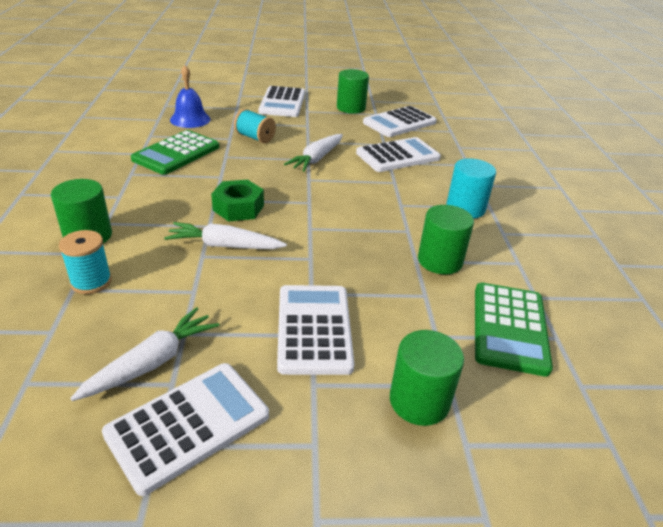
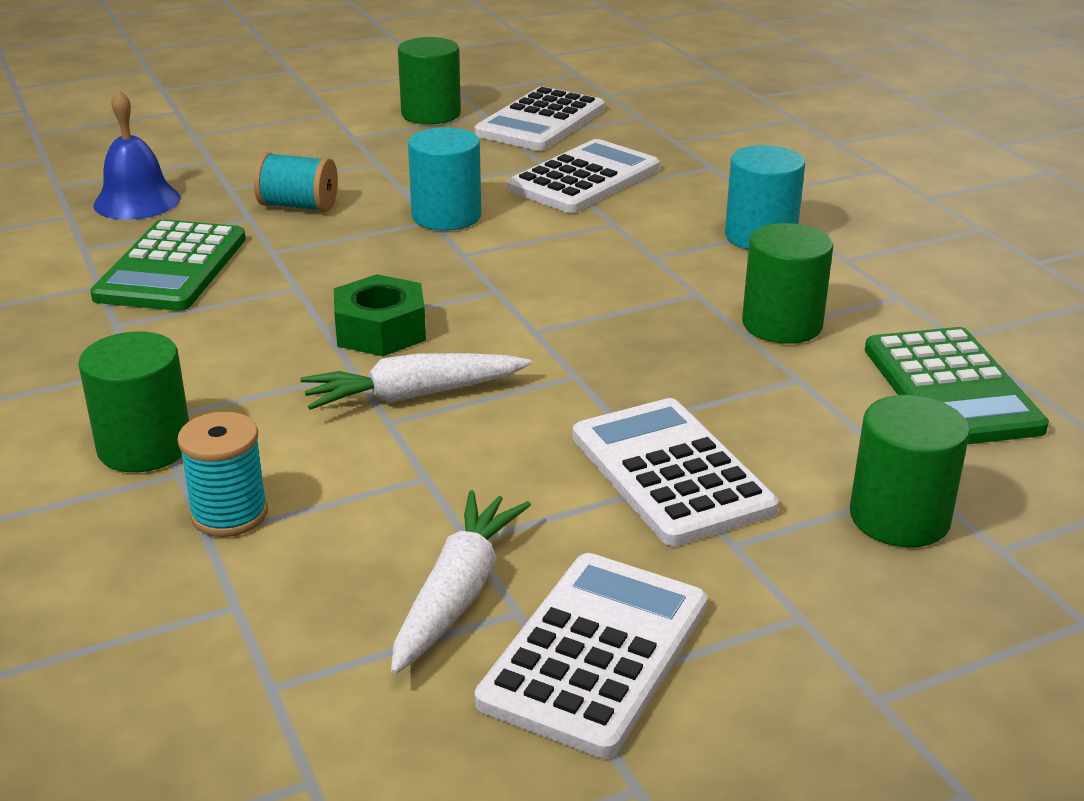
camera: 20 degrees left, 5 degrees down
white calculator [258,86,305,117] -> none
white carrot [284,134,343,172] -> turquoise cylinder [408,127,481,231]

